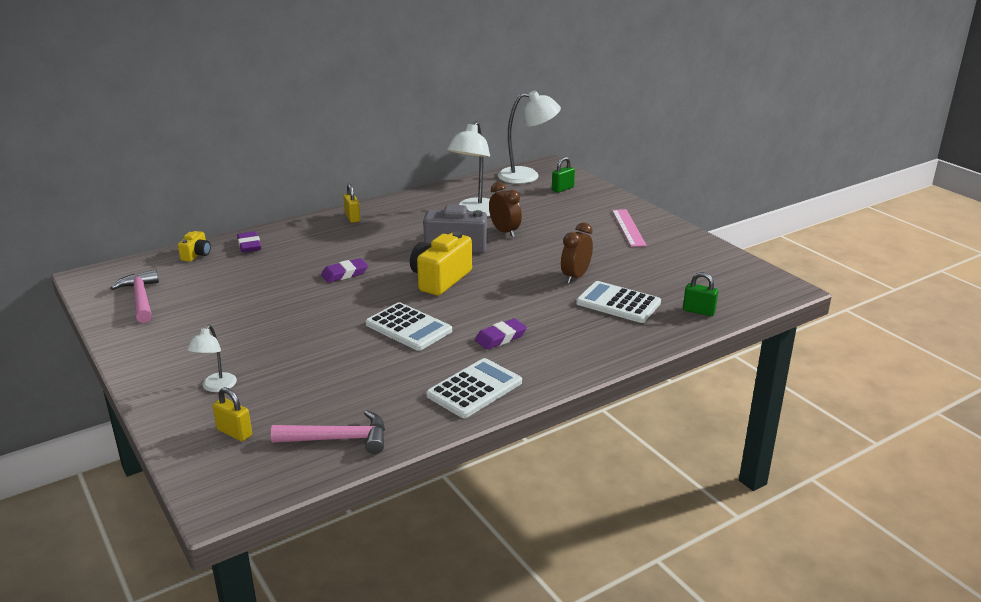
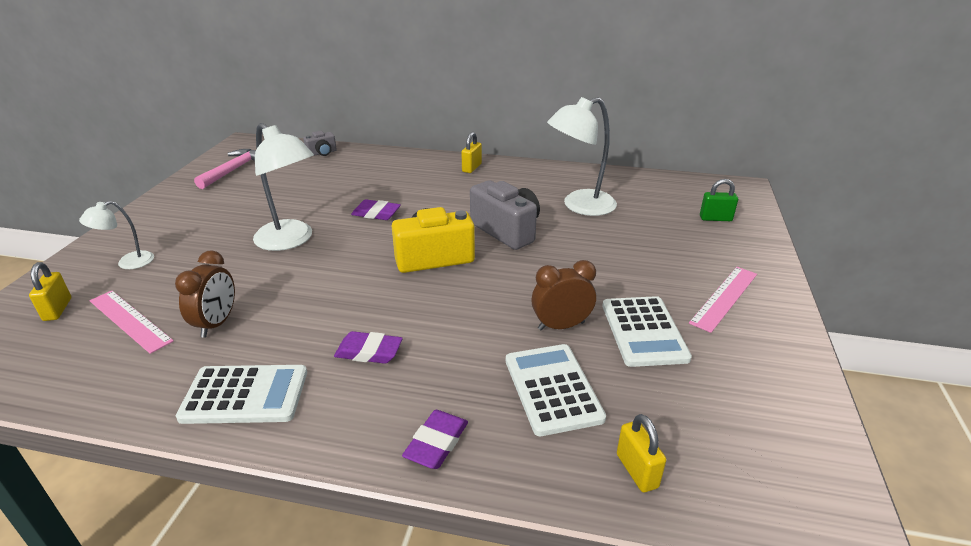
camera: 45 degrees right, 5 degrees up
yellow camera [178,231,211,262] -> grey camera [303,131,337,156]
purple eraser [237,231,261,253] -> purple eraser moved to [402,410,468,469]
pink hammer [271,410,385,454] -> none
white calculator [365,302,452,351] -> white calculator moved to [602,296,692,367]
brown clock [489,182,522,237] -> brown clock moved to [175,250,235,338]
white lamp [498,91,561,184] -> white lamp moved to [253,123,314,251]
green padlock [683,272,718,316] -> yellow padlock [617,414,666,492]
none -> pink ruler [90,291,174,354]

